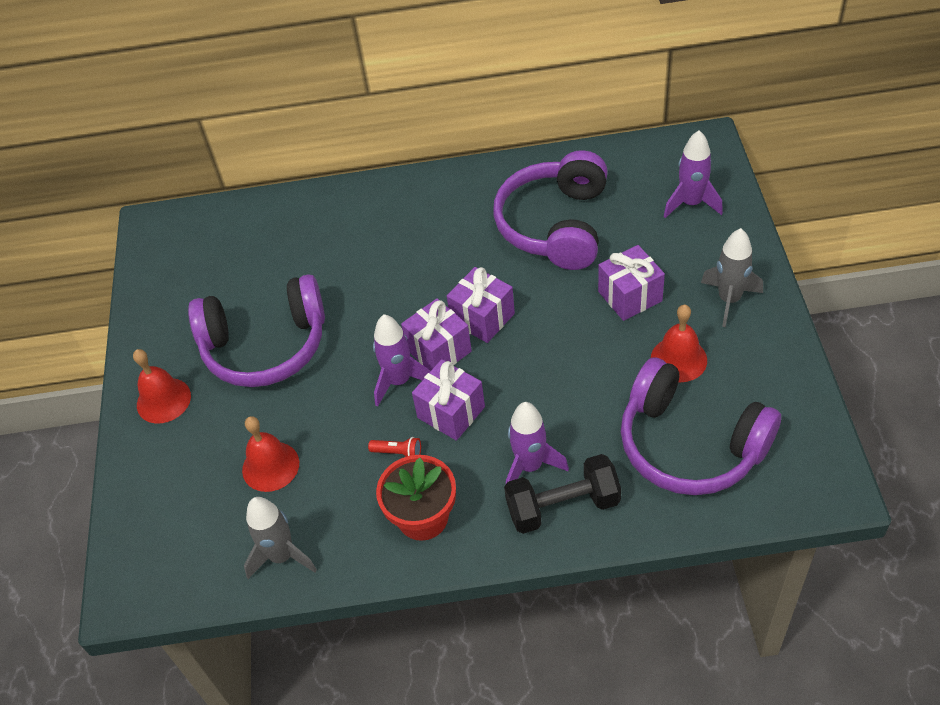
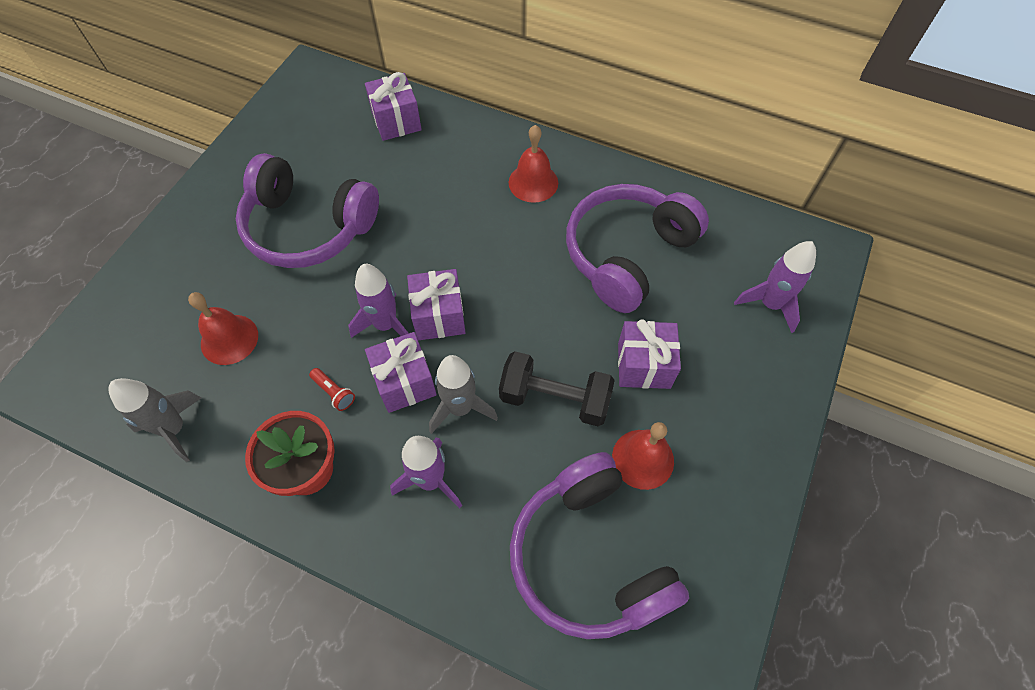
camera: 25 degrees right, 10 degrees up
red bell [133,349,191,423] -> red bell moved to [509,125,558,203]
purple gift [447,267,515,343] -> purple gift moved to [365,72,422,141]
black dumbbell [504,454,621,534] -> black dumbbell moved to [499,351,615,426]
grey rocket [701,228,763,327] -> grey rocket moved to [429,355,498,434]

